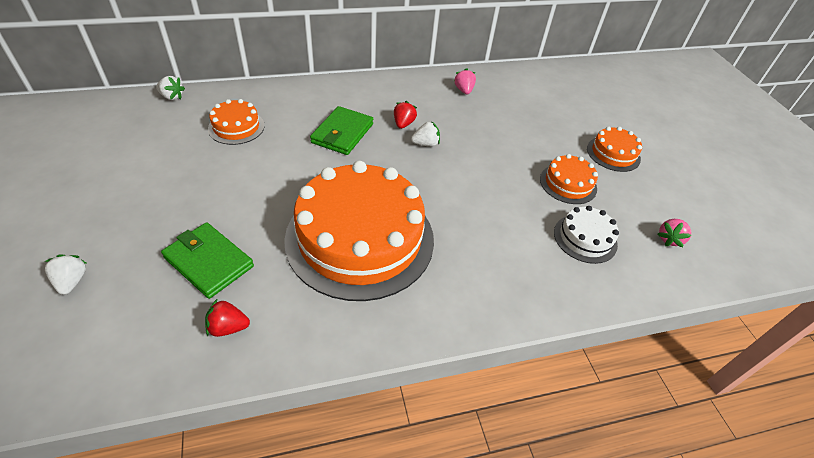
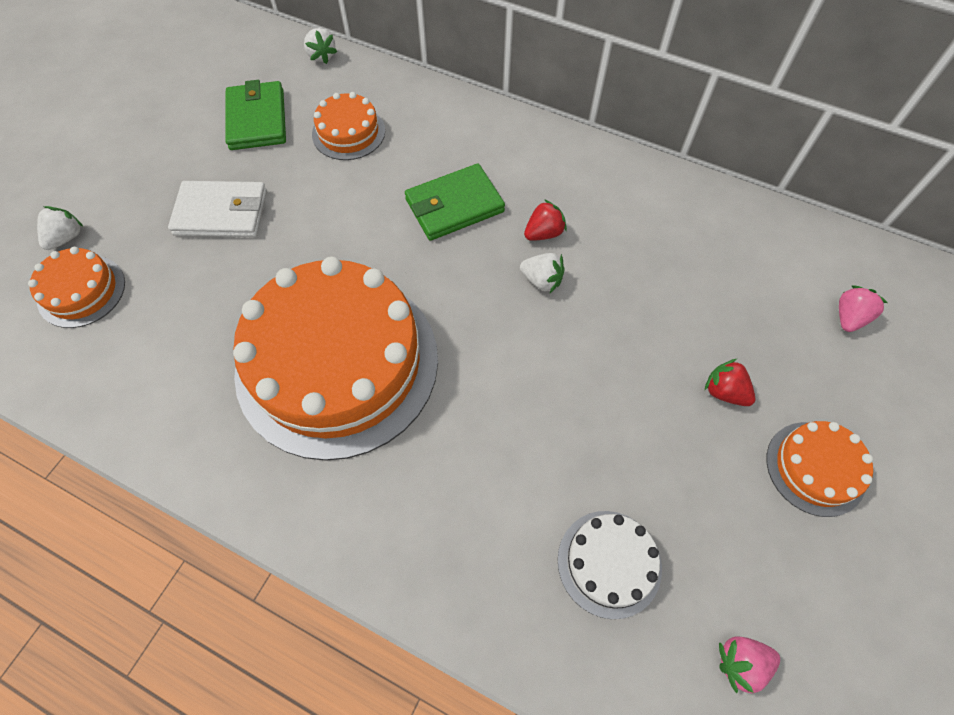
camera: 45 degrees right, 15 degrees up
green wallet [161,222,254,299] -> green wallet moved to [225,80,286,150]
red strawberry [205,298,250,337] -> red strawberry moved to [705,359,755,406]
pink strawberry [454,68,476,94] -> pink strawberry moved to [839,285,888,332]
orange cake [540,154,598,204] -> orange cake moved to [28,247,125,328]
none -> white wallet [168,181,267,237]

